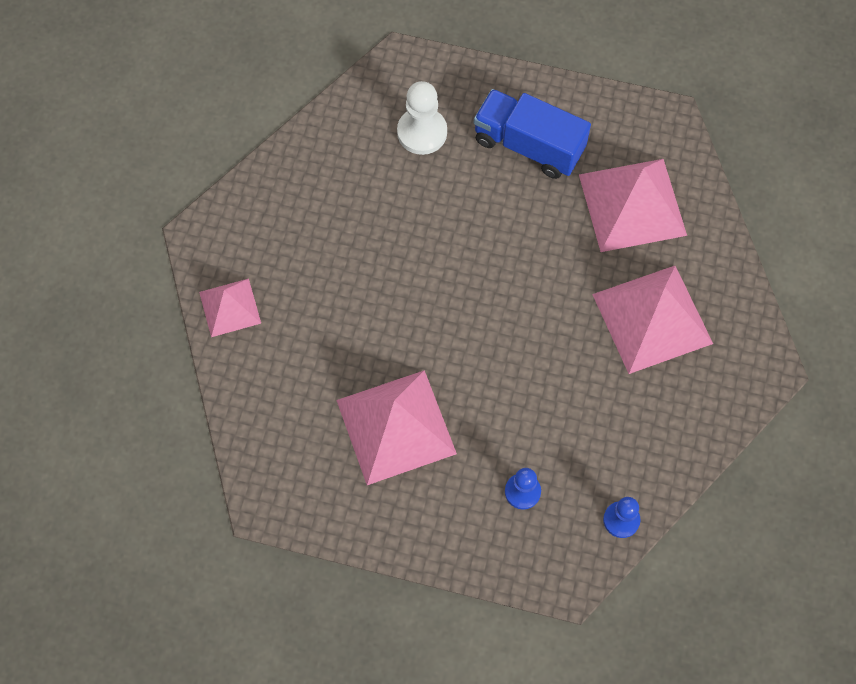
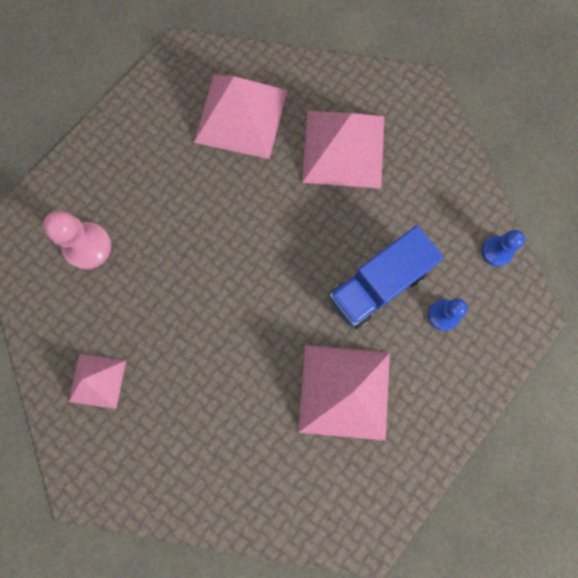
camera: 65 degrees left, 10 degrees up
pink pyramid [199,279,261,337] -> pink pyramid moved to [69,354,126,409]
white pawn [397,81,447,155] -> pink pawn [43,211,111,269]
blue truck [474,89,591,179] -> blue truck moved to [329,226,444,329]

